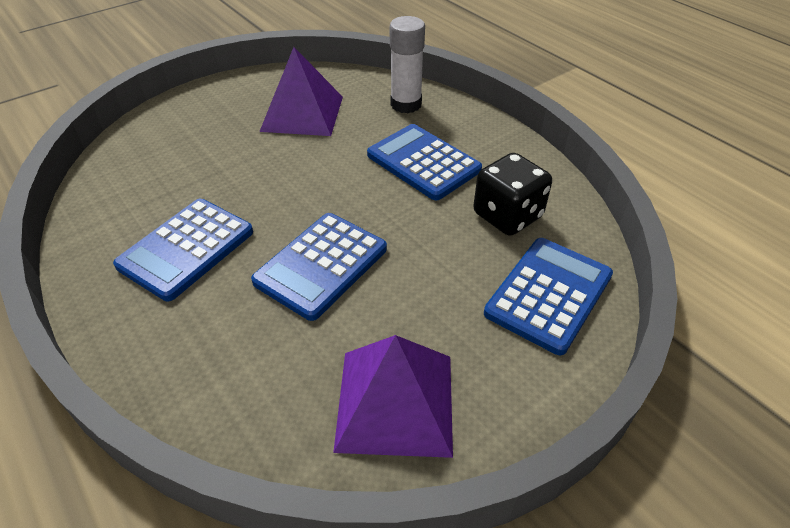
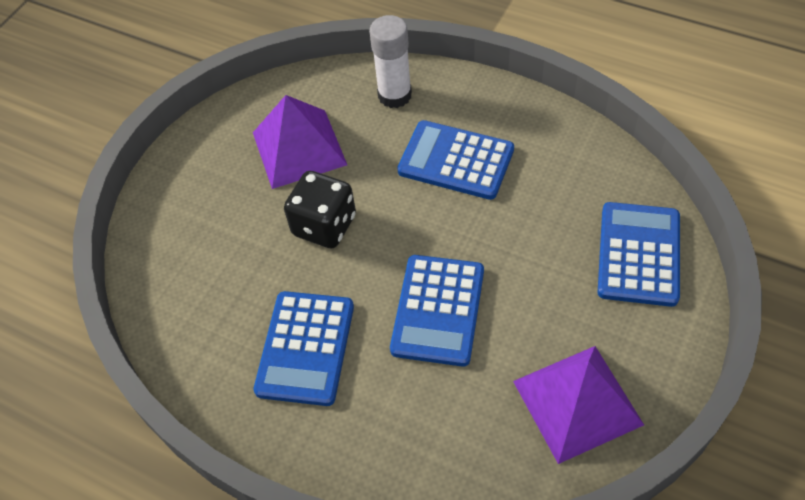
camera: 20 degrees left, 10 degrees up
black dice [473,153,552,236] -> black dice moved to [284,171,356,248]

